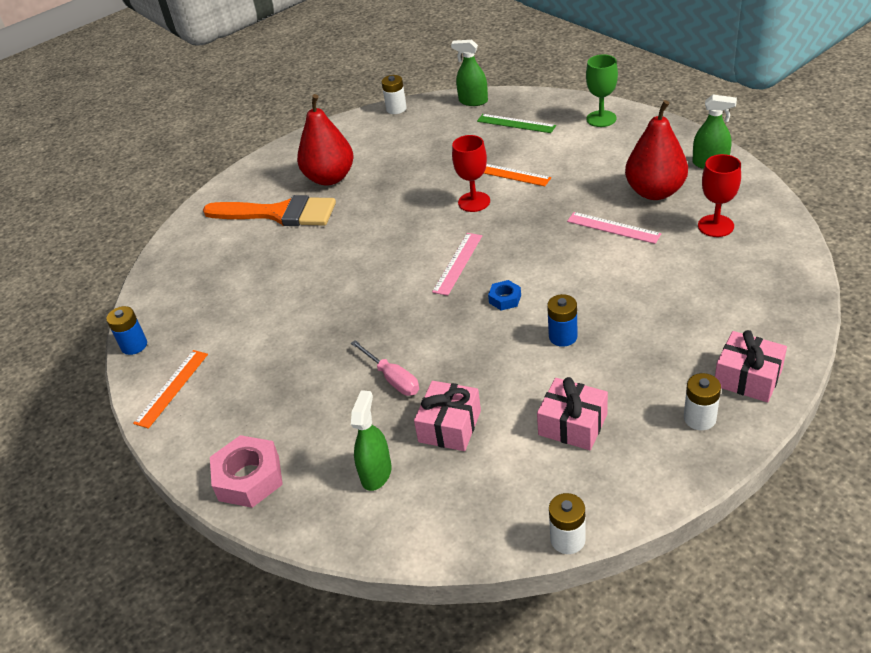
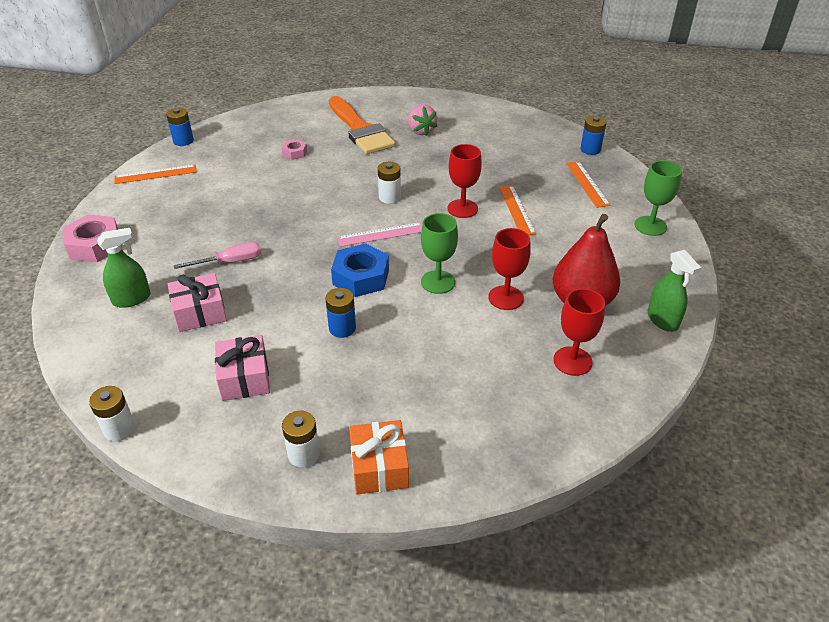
camera: 45 degrees right, 0 degrees up
red pear [297,94,354,186] -> pink strawberry [408,105,437,136]
pink screwdriver [351,340,419,396] -> pink screwdriver turned 120 degrees counterclockwise [174,242,261,269]
white battery [382,75,407,114] -> white battery moved to [378,162,401,204]
green spray bottle [451,40,488,106] -> blue battery [580,116,607,155]
green ruler [477,114,556,133] -> orange ruler [566,161,610,208]
blue nut [488,280,521,311] -> blue nut [331,243,389,297], size x1.90
pink ruler [567,212,662,244] -> red goblet [488,228,531,310]
pink gift [715,330,787,402] -> orange gift [349,420,409,494]
none -> pink nut [282,139,307,160]
none -> green goblet [421,213,458,294]

